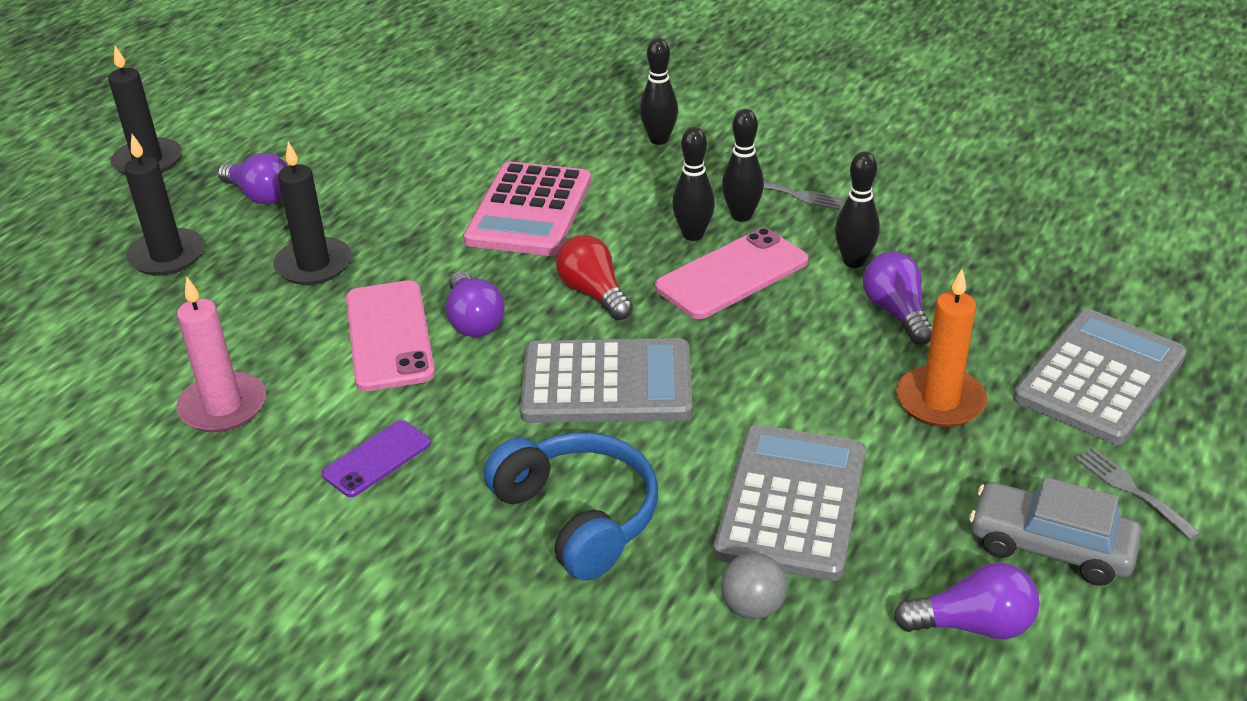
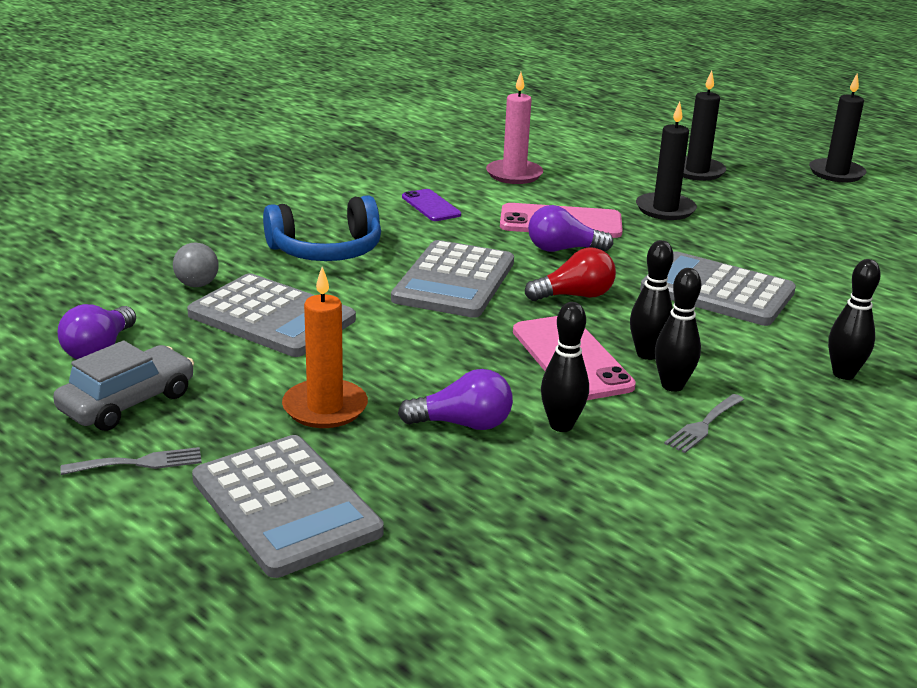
camera: 105 degrees right, 10 degrees down
purple light bulb [218,153,288,204] -> none
pink calculator [463,161,591,256] -> grey calculator [640,251,796,326]

